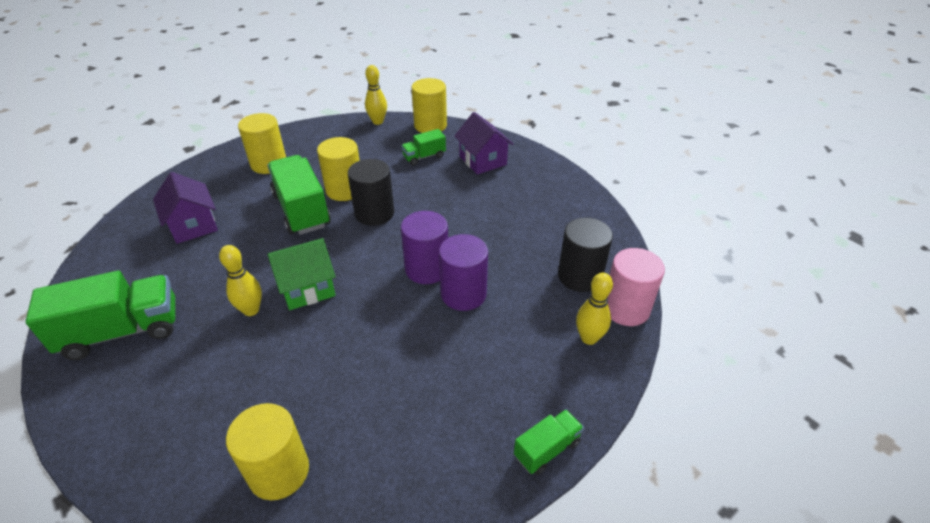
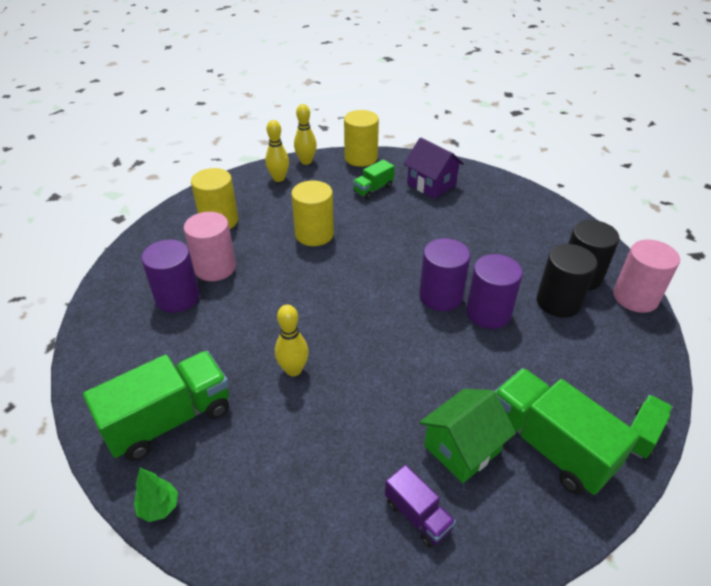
camera: 15 degrees left, 0 degrees up
purple house [153,172,218,244] -> purple cylinder [141,239,200,313]
yellow cylinder [226,403,309,500] -> purple truck [385,465,456,548]
green truck [267,155,331,235] -> green truck moved to [495,368,640,495]
green house [268,238,336,310] -> green house moved to [419,389,516,483]
black cylinder [348,159,394,226] -> black cylinder moved to [537,244,597,318]
yellow bowling pin [576,273,613,345] -> yellow bowling pin moved to [265,120,289,182]
none -> green tree [134,468,178,522]
none -> pink cylinder [184,212,236,281]

